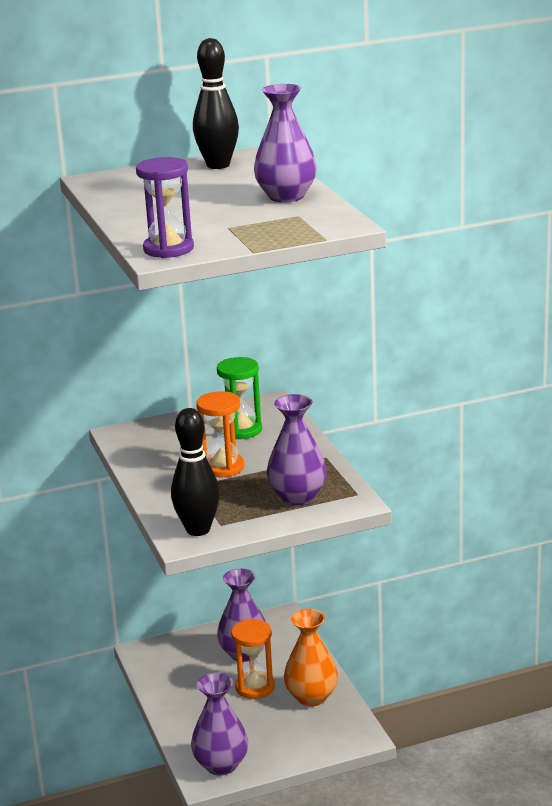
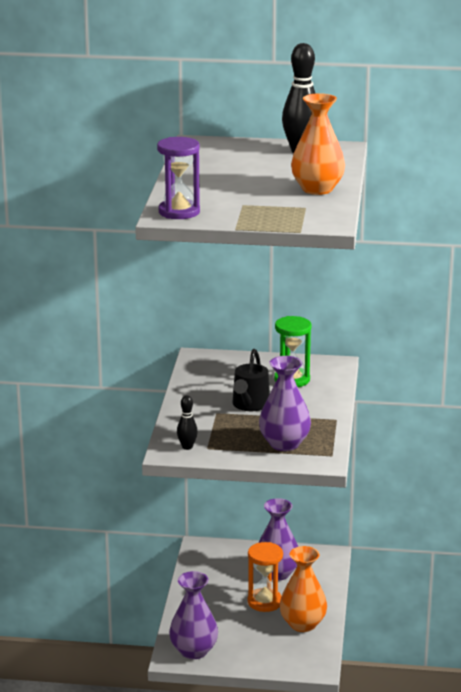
camera: 25 degrees right, 0 degrees up
black bowling pin [171,408,220,536] -> black bowling pin [177,395,198,450], size x0.51
orange hourglass [196,391,244,478] -> black watering can [233,349,270,411]
purple vase [254,84,317,202] -> orange vase [291,93,345,195]

